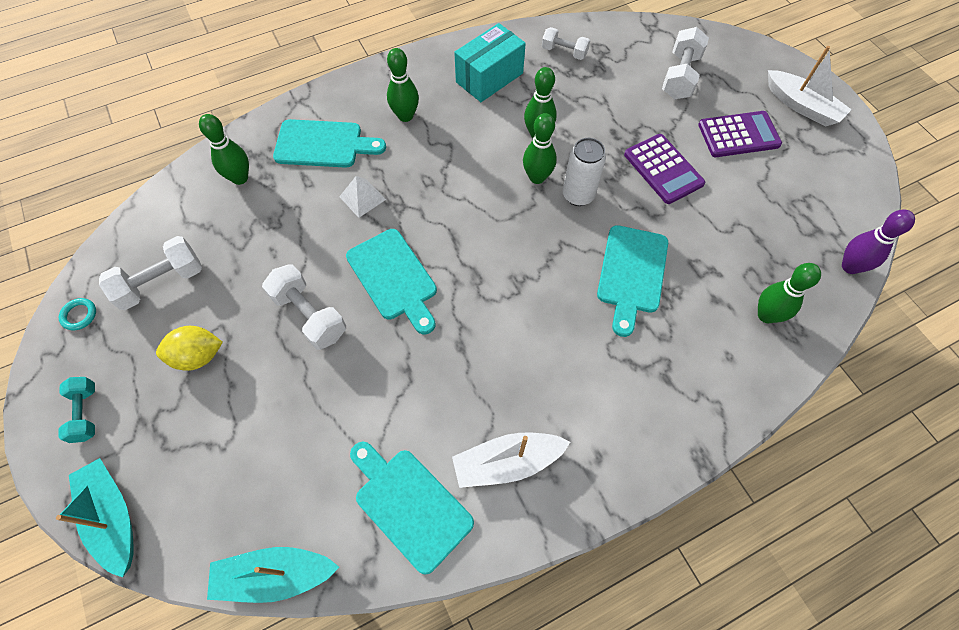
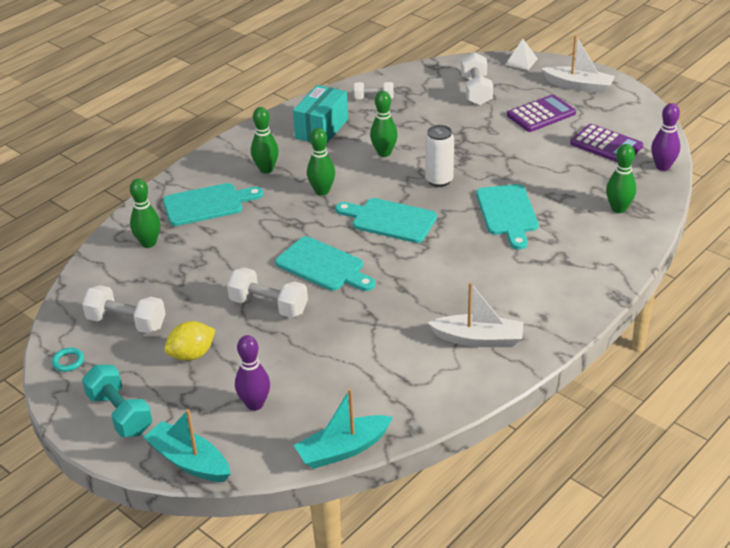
camera: 20 degrees left, 25 degrees down
turquoise dumbbell [58,377,95,443] -> turquoise dumbbell [82,365,153,437], size x1.54
white dumbbell [99,236,202,310] -> white dumbbell turned 75 degrees clockwise [82,285,166,333]
white pyramid [339,176,386,218] -> white pyramid moved to [505,39,538,70]
turquoise cutting board [350,442,474,575] -> turquoise cutting board moved to [335,198,437,243]
white boat [452,433,570,488] -> white boat turned 135 degrees counterclockwise [428,282,524,347]
green bowling pin [523,113,557,184] -> green bowling pin moved to [307,128,335,196]
purple calculator [624,134,705,204] -> purple calculator moved to [570,124,643,162]
none -> purple bowling pin [235,335,270,411]

